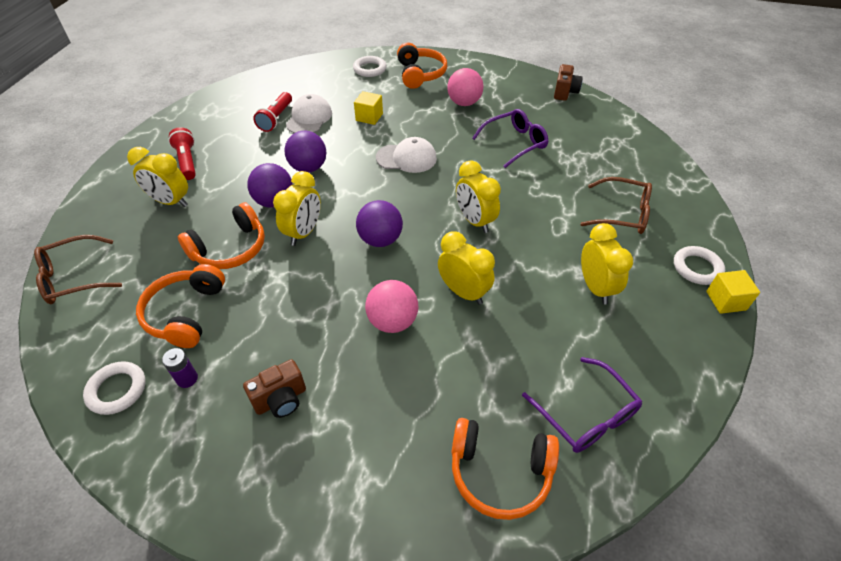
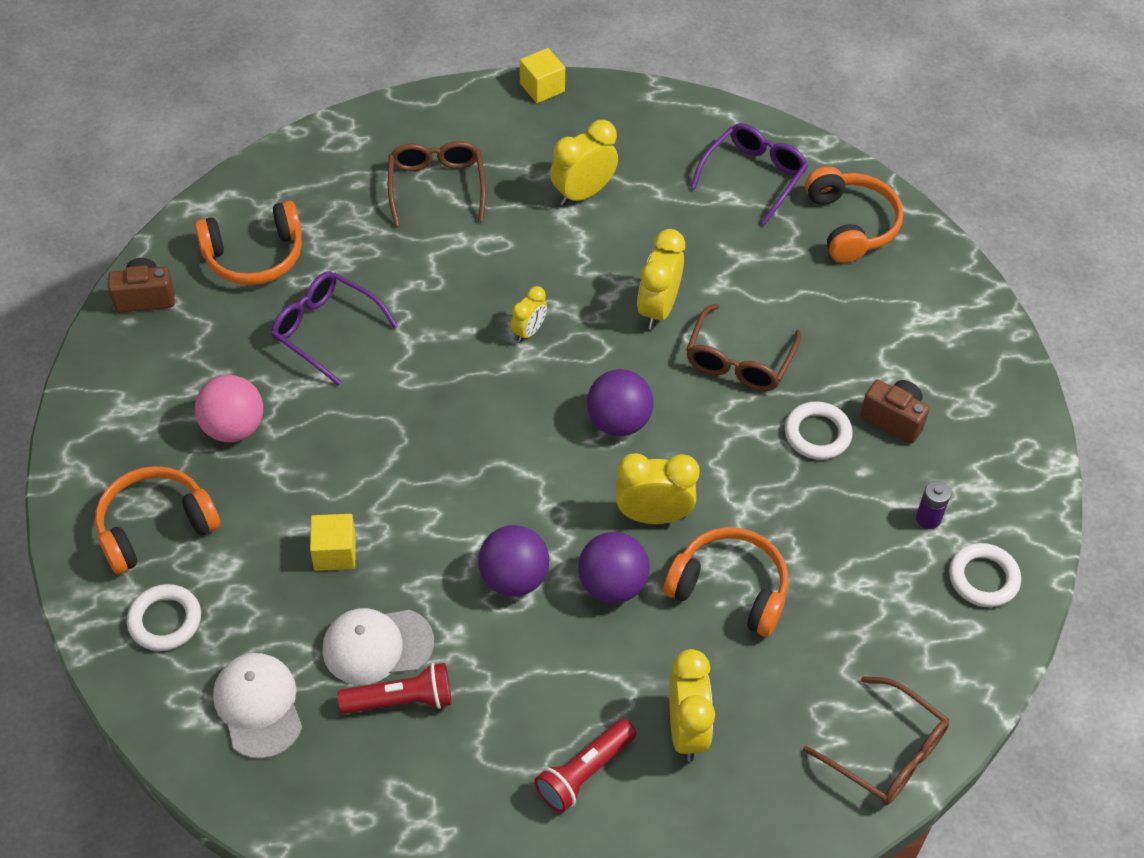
camera: 115 degrees left, 5 degrees up
orange headphones [136,264,225,348] -> orange headphones moved to [195,201,302,285]
pink ball [365,280,418,333] -> brown glasses [686,303,801,391]
white cap [376,137,437,173] -> white cap moved to [213,653,302,759]
yellow clock [456,160,501,233] -> yellow clock [510,286,547,342], size x0.59
white ring [674,246,725,285] -> white ring moved to [785,401,853,460]

